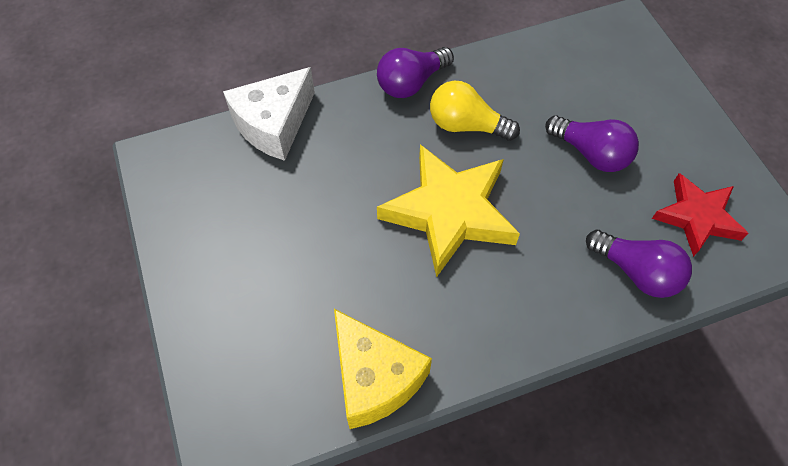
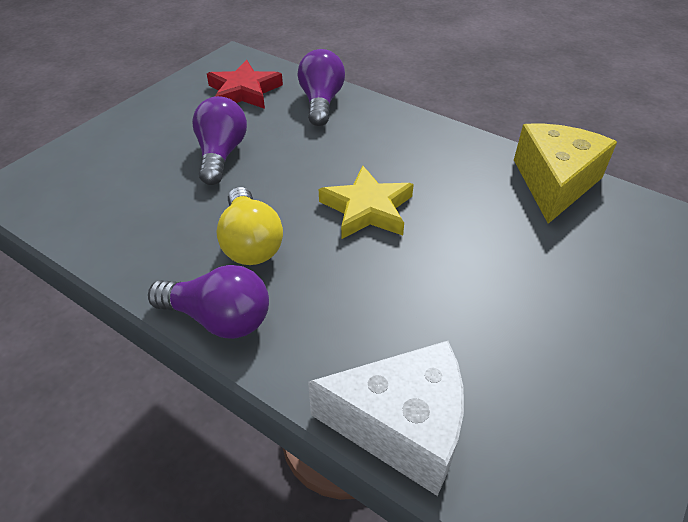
camera: 125 degrees left, 15 degrees down
yellow star [377,144,520,277] -> yellow star [319,166,414,239], size x0.63

